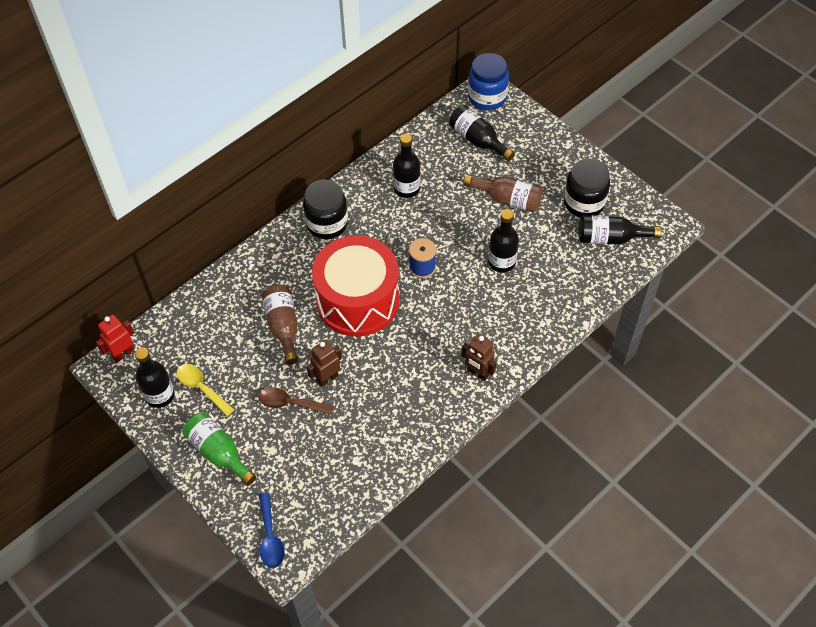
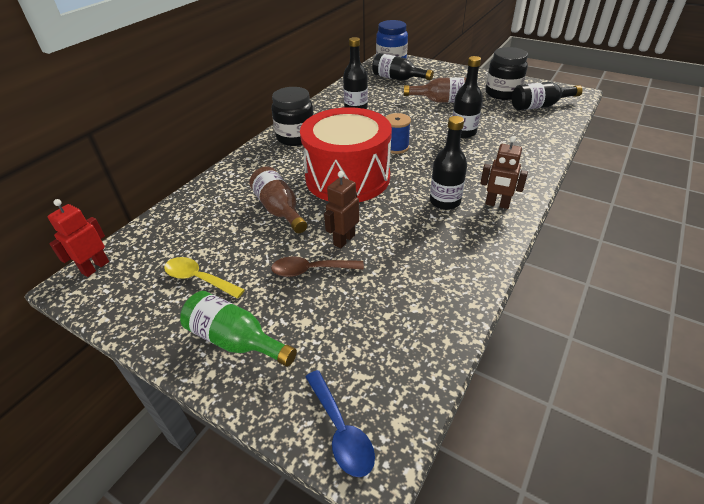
camera: 15 degrees left, 15 degrees down
black bottle [135,347,175,408] -> black bottle moved to [430,116,467,210]

